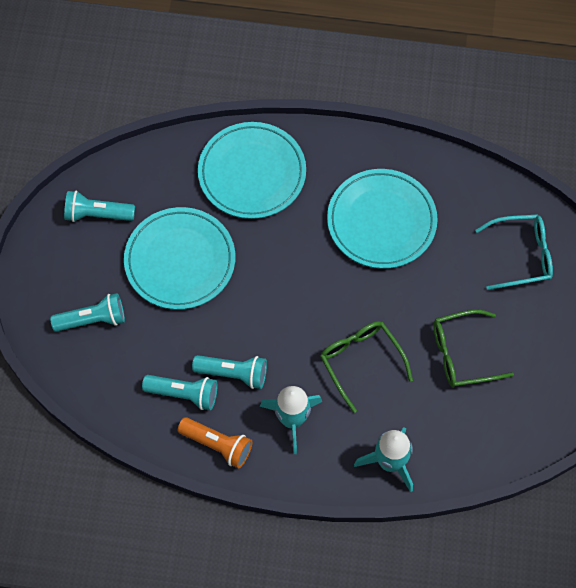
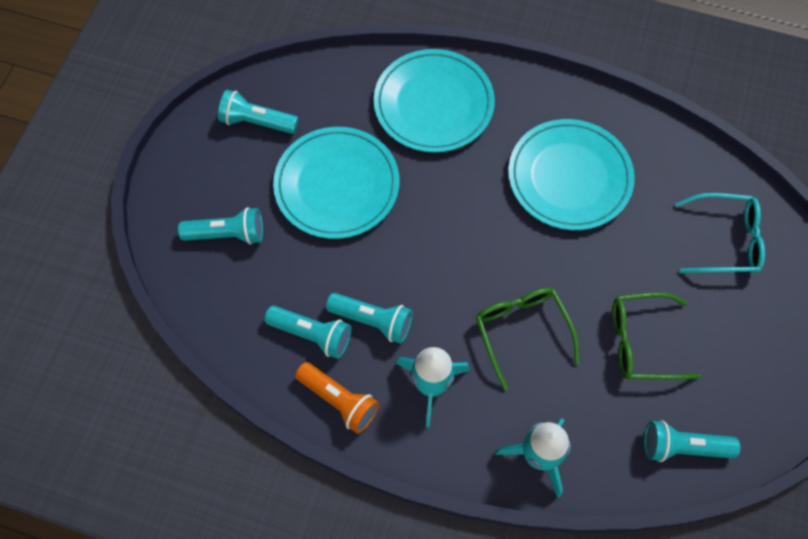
camera: 10 degrees right, 0 degrees up
none -> turquoise flashlight [644,420,740,462]

